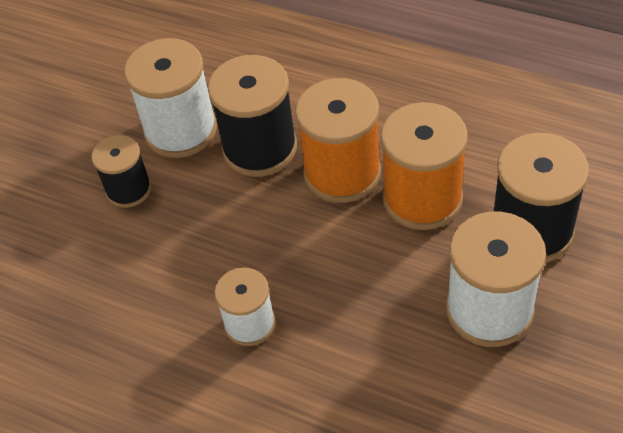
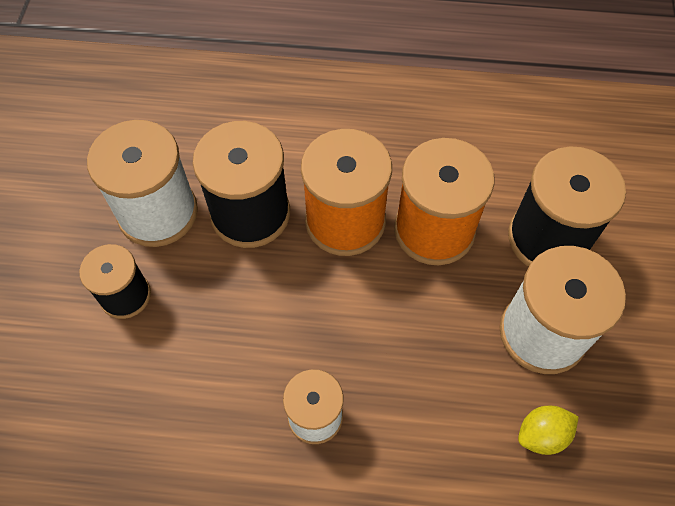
camera: 25 degrees left, 10 degrees up
none -> yellow lemon [518,406,579,455]

